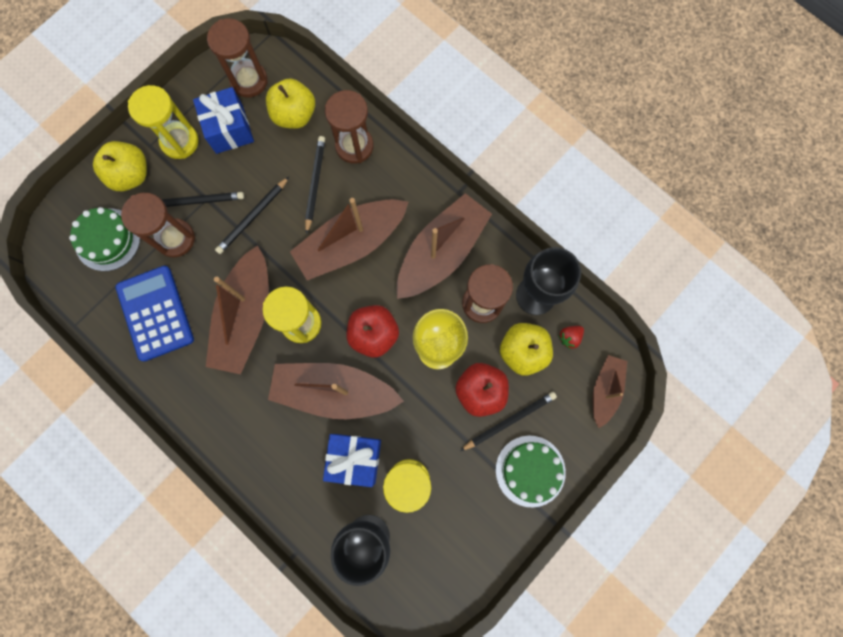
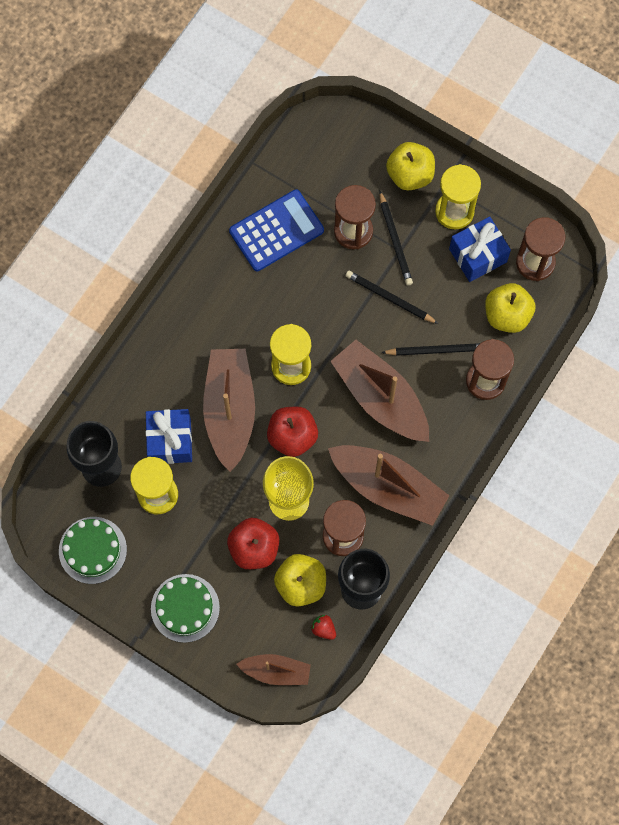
camera: 80 degrees right, 5 degrees down
green cake [69,207,140,271] -> green cake moved to [59,517,127,584]
brown boat [206,245,269,375] -> none
black pencil [460,392,557,451] -> none

